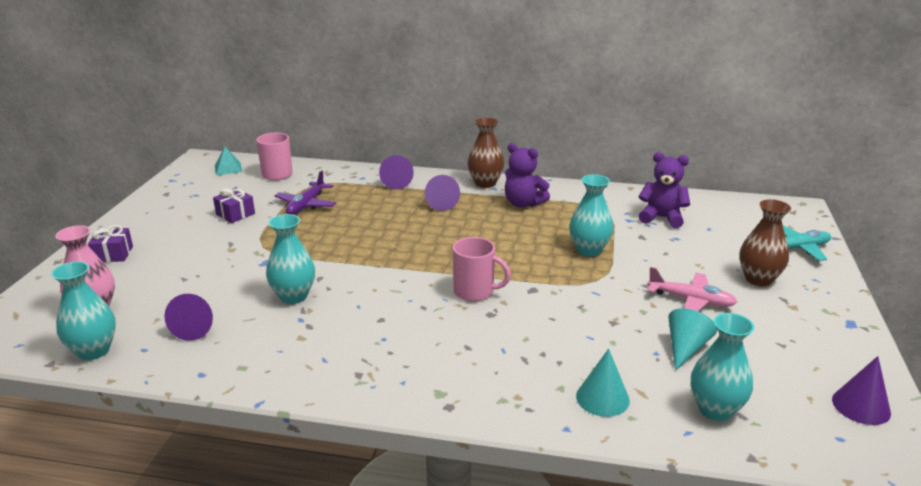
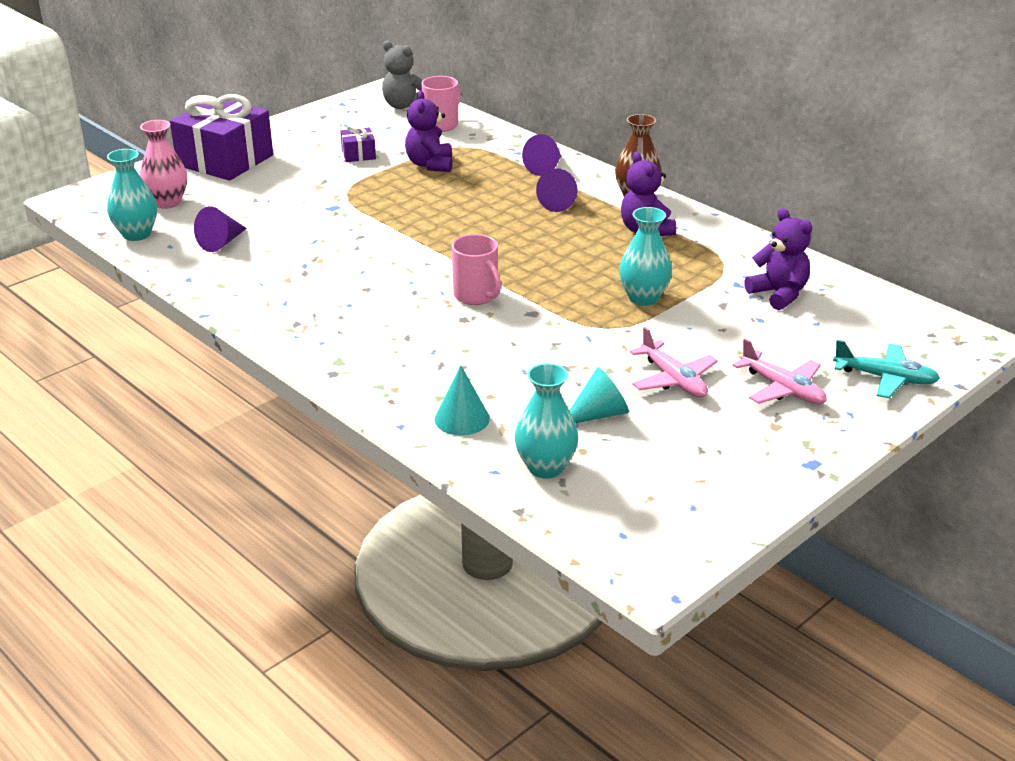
camera: 35 degrees right, 5 degrees up
purple gift [88,225,133,262] -> purple gift [170,94,273,181], size x2.25
turquoise pyramid [215,147,242,175] -> grey teddy bear [382,41,423,109]
turquoise vase [266,214,315,304] -> none
purple plane [275,170,336,215] -> purple teddy bear [405,91,453,172]
brown vase [739,199,791,286] -> pink plane [733,339,827,405]
purple cone [832,356,891,425] -> none

